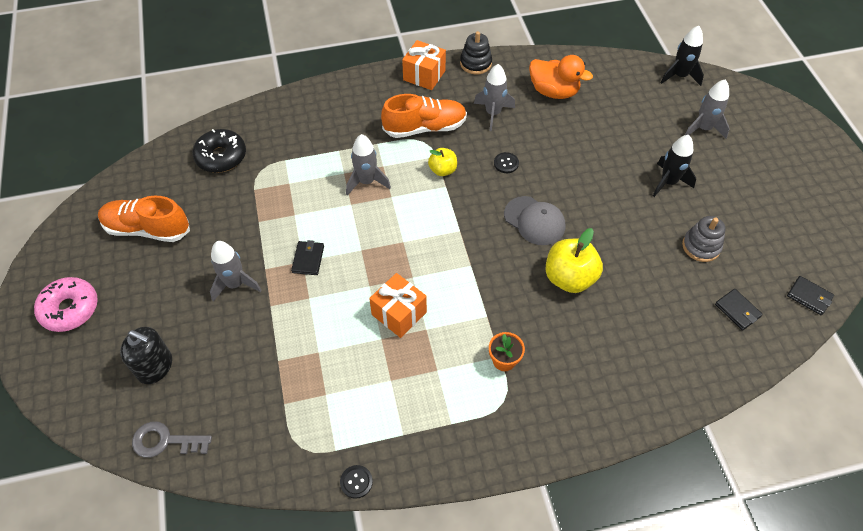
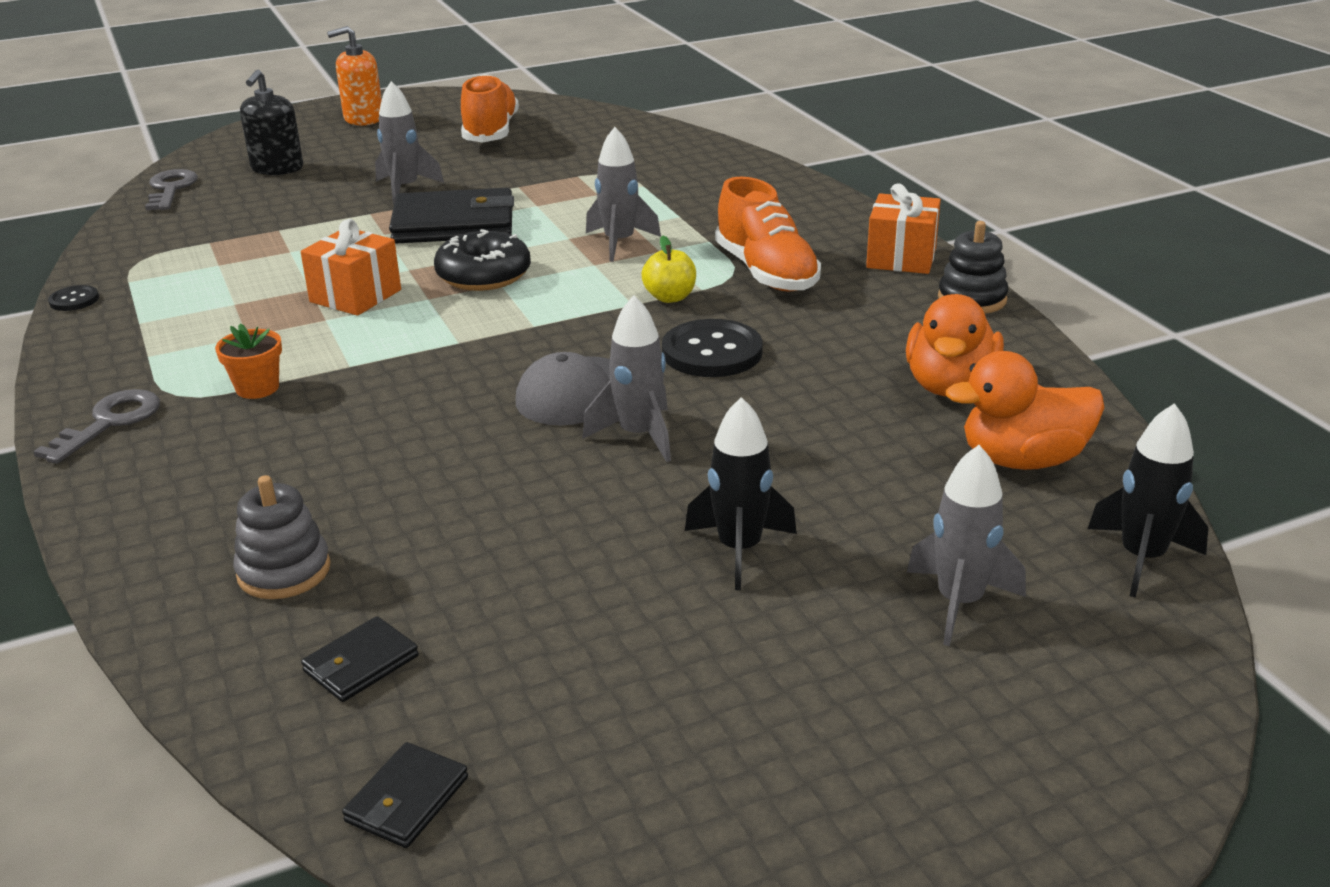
camera: 80 degrees right, 25 degrees down
pink donut [34,277,98,332] -> orange soap dispenser [327,26,382,126]
black donut [193,129,246,173] -> black donut moved to [434,229,531,291]
black wallet [291,240,324,275] -> black wallet [389,188,514,244], size x2.11
grey rocket [474,64,515,131] -> grey rocket moved to [582,295,671,462]
black button [494,152,519,173] -> black button [662,319,763,377], size x1.96
yellow apple [545,228,603,293] -> none
grey stacking toy [682,216,725,262] -> grey stacking toy moved to [233,475,331,599]
none -> grey key [33,389,160,464]
none -> orange duck [946,351,1104,470]

